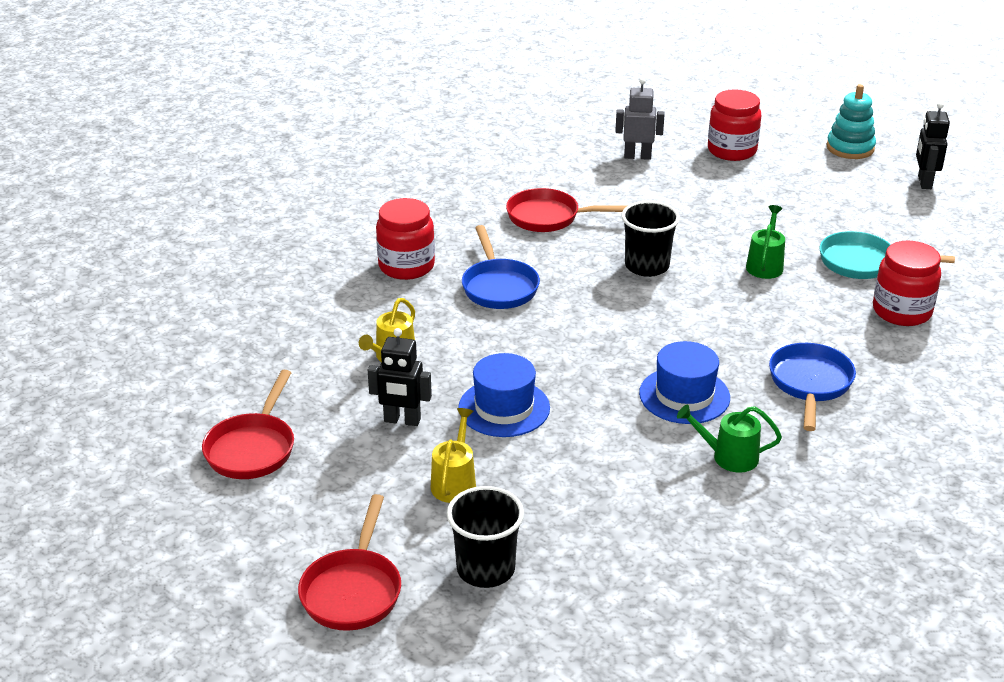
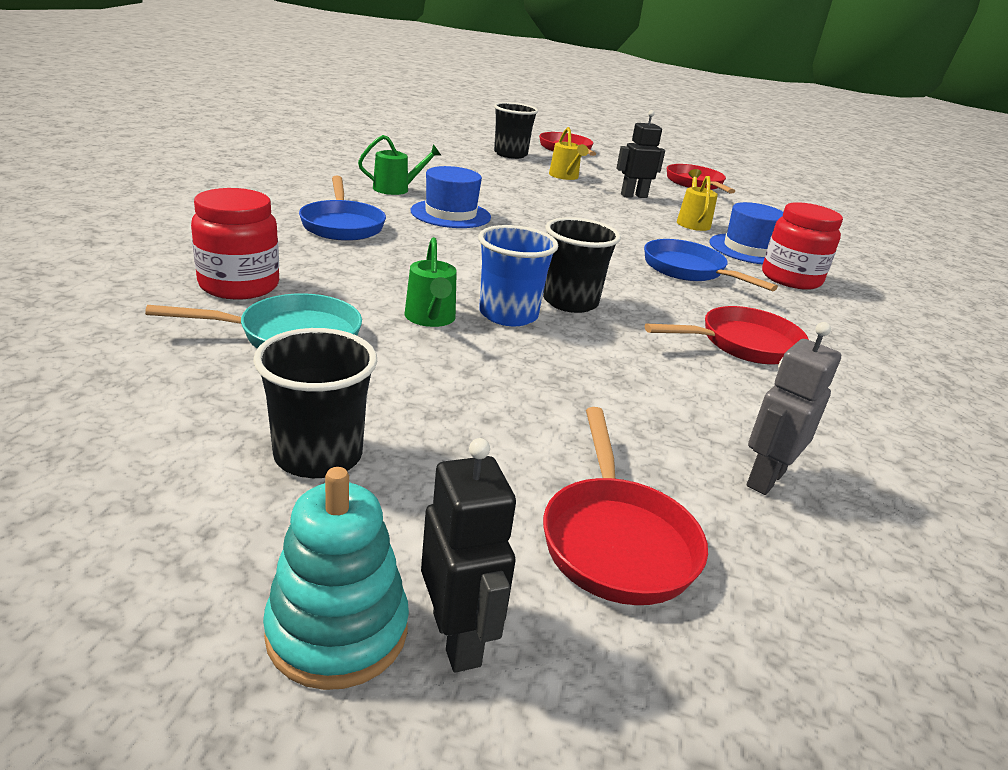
camera: 150 degrees right, 5 degrees down
blue hat [458,353,550,437] -> blue hat moved to [710,202,783,265]
grey robot [615,78,665,160] -> grey robot turned 150 degrees clockwise [747,322,841,495]
red jar [708,89,761,161] -> red pan [543,407,708,605]
black robot [916,102,950,189] -> black robot moved to [421,438,516,672]
none -> black cup [253,328,377,478]
none -> blue cup [478,225,558,326]

